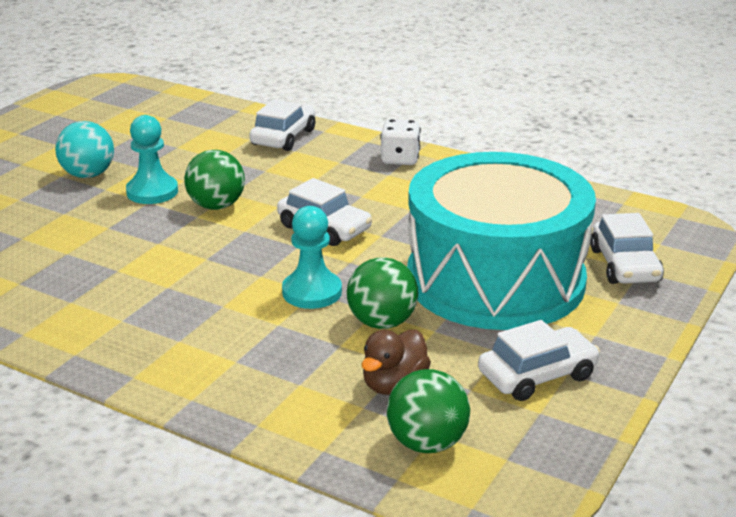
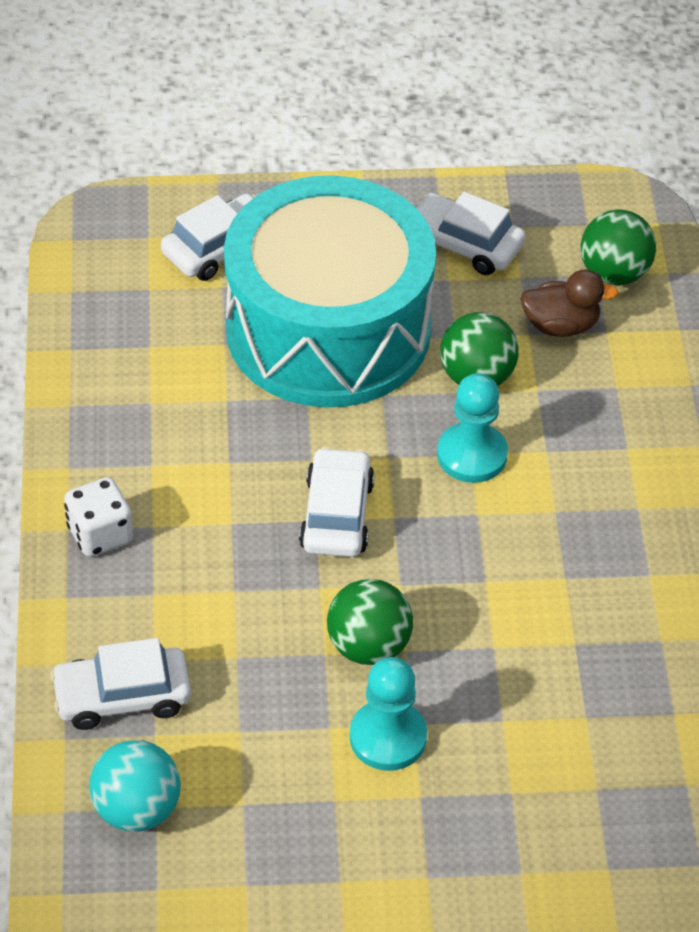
camera: 125 degrees left, 20 degrees up
turquoise ball [55,121,114,178] -> turquoise ball moved to [89,740,181,832]

